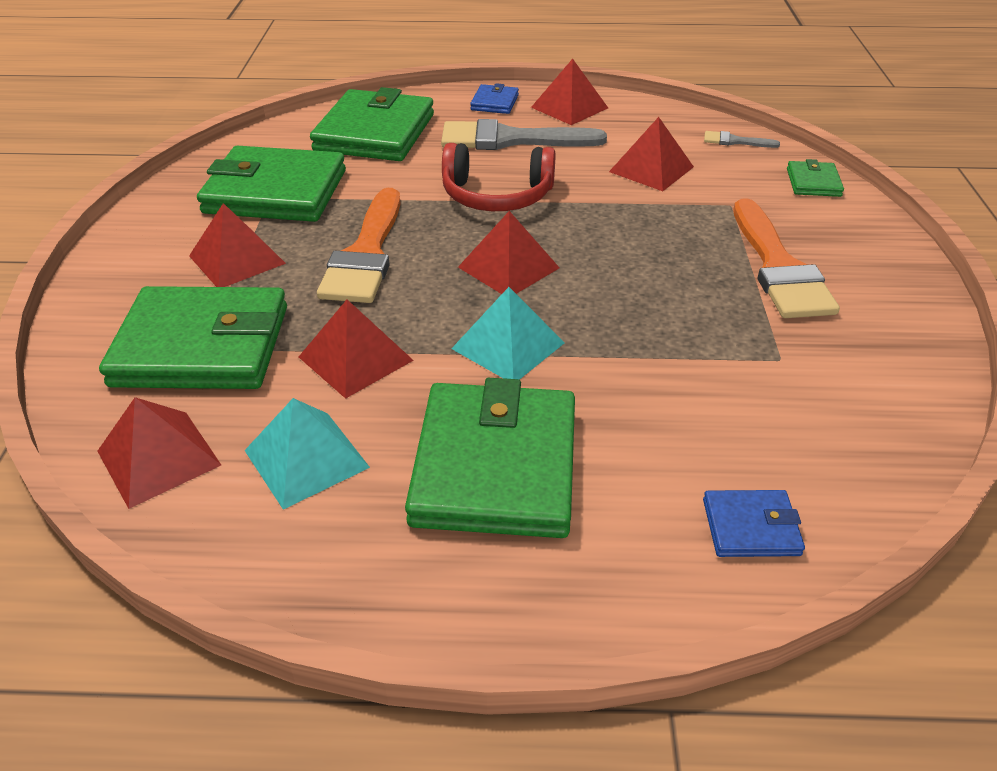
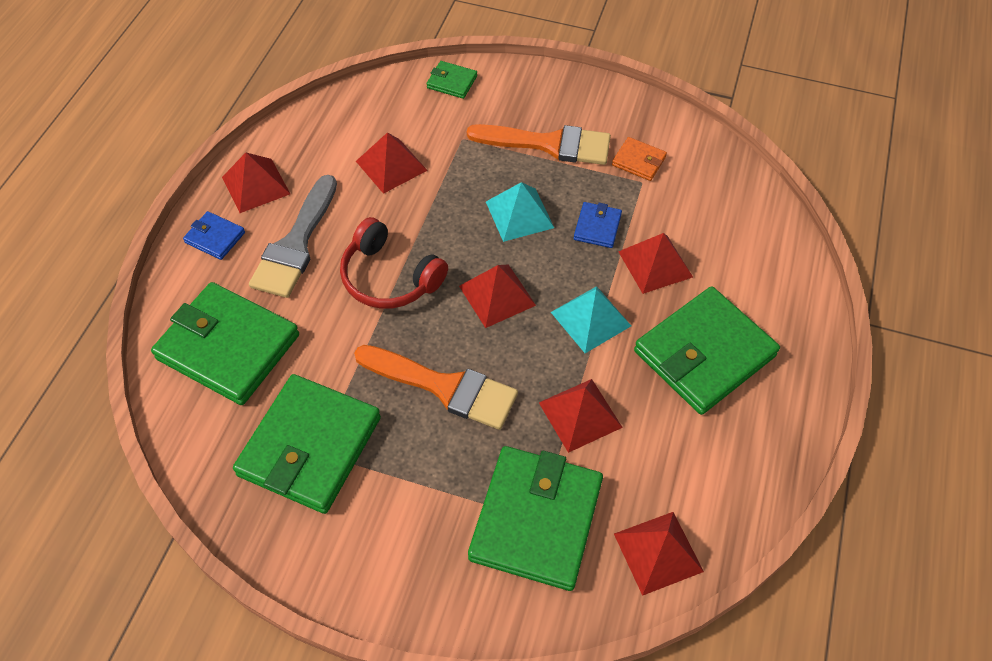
camera: 75 degrees left, 15 degrees up
red pyramid [189,203,286,287] -> red pyramid moved to [618,233,693,294]
turquoise pyramid [244,398,370,510] -> turquoise pyramid moved to [486,182,554,242]
green wallet [405,378,575,538] -> green wallet turned 60 degrees counterclockwise [634,286,780,415]
red headphones [442,143,556,211] -> red headphones turned 105 degrees clockwise [340,217,448,309]
blue wallet [703,490,805,557] -> blue wallet moved to [574,202,622,248]
grey brush [704,131,780,148] -> none
none -> orange wallet [612,137,667,181]

